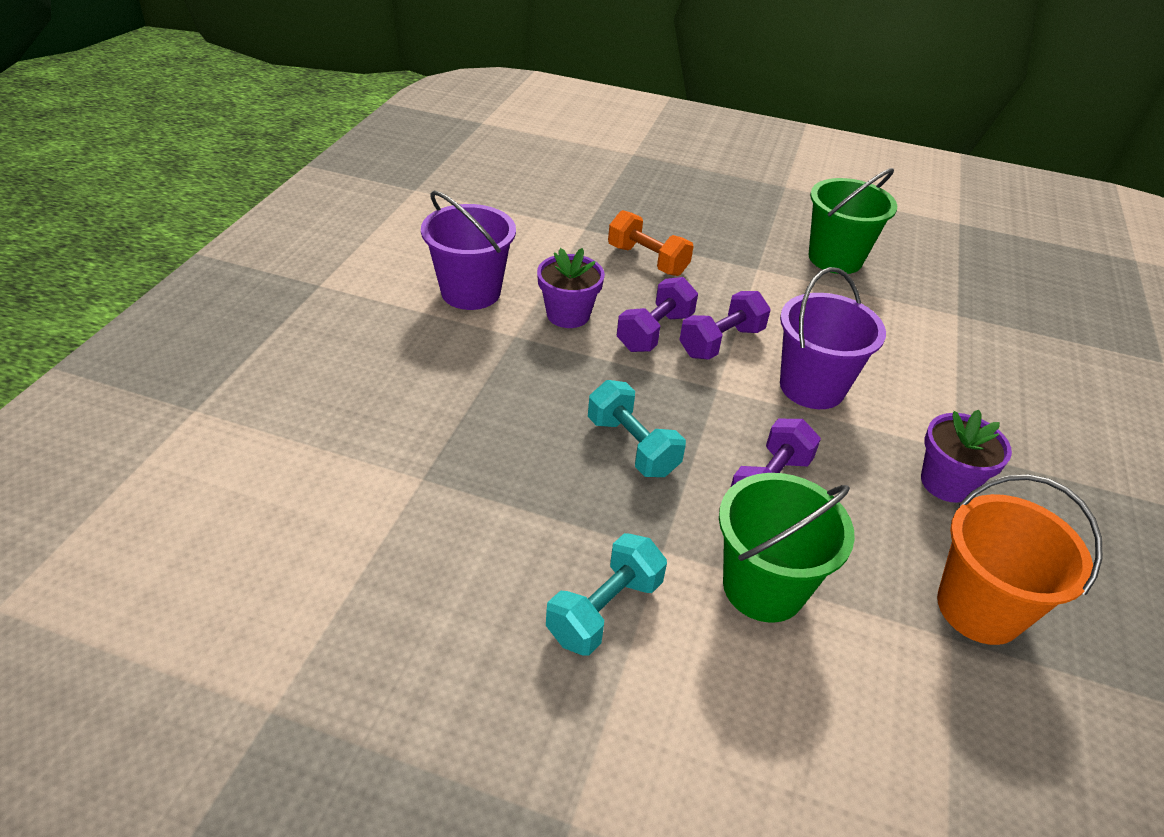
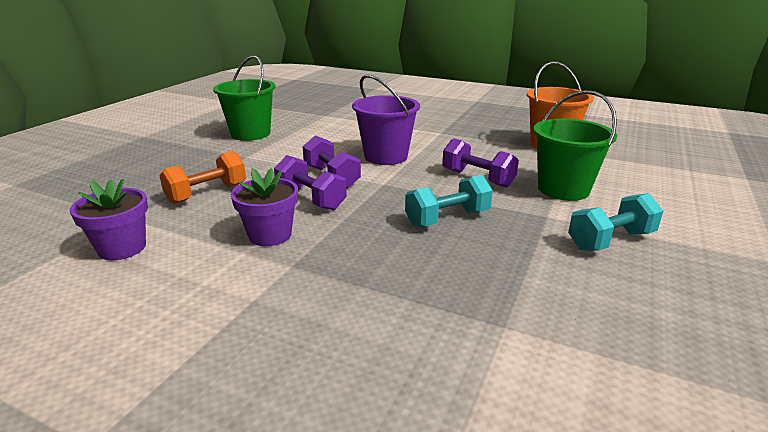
camera: 80 degrees left, 15 degrees down
purple bucket [421,191,516,310] -> none
turquoise dumbbell [546,533,667,656] -> turquoise dumbbell turned 75 degrees counterclockwise [568,193,663,251]
purple flower pot [921,410,1012,503] -> purple flower pot moved to [70,179,148,260]

